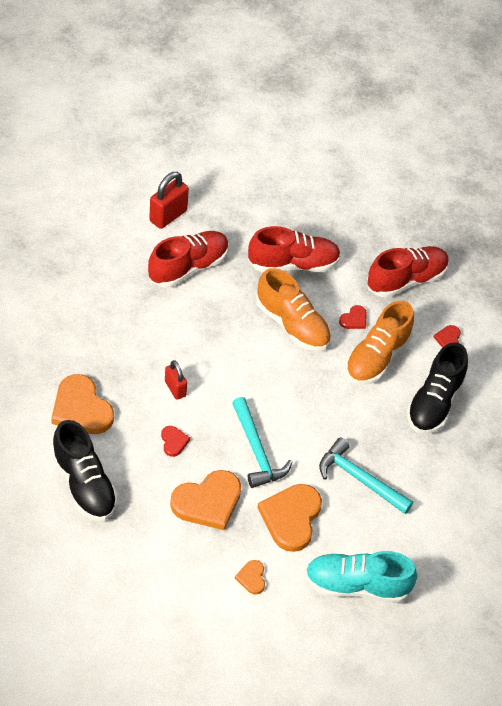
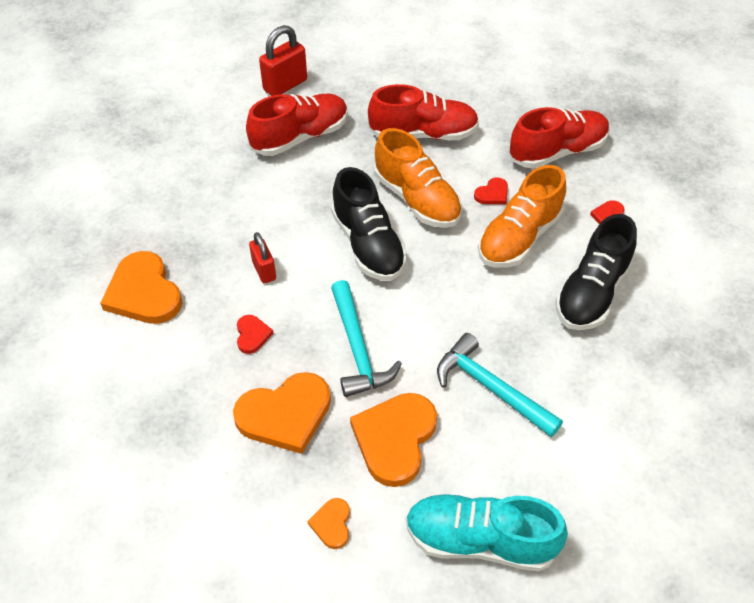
camera: 10 degrees right, 0 degrees up
black shoe [52,420,118,521] -> black shoe moved to [331,167,407,281]

